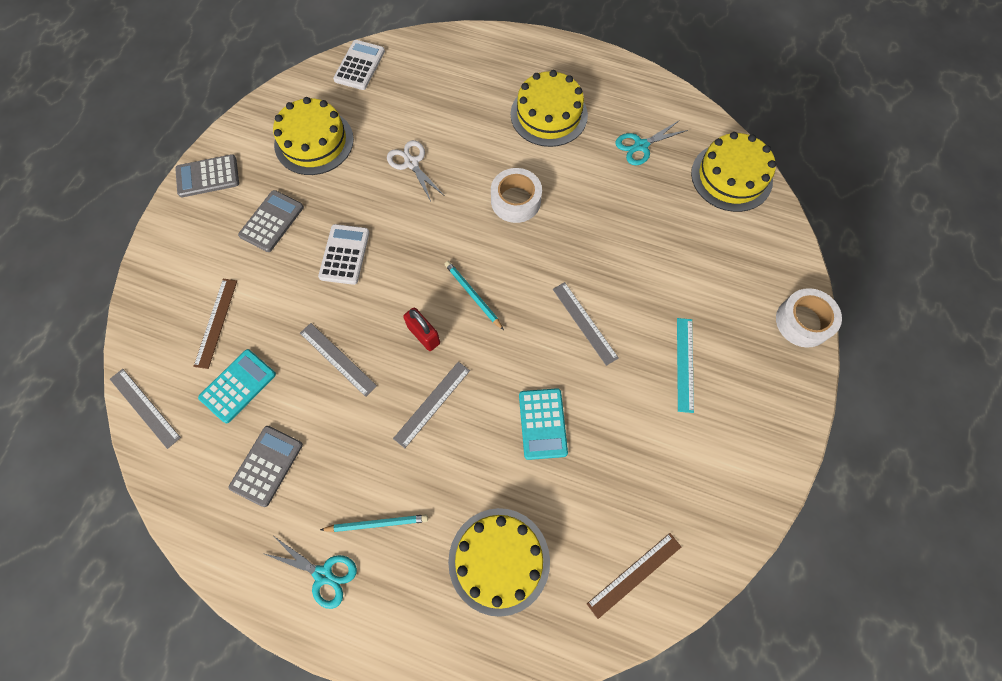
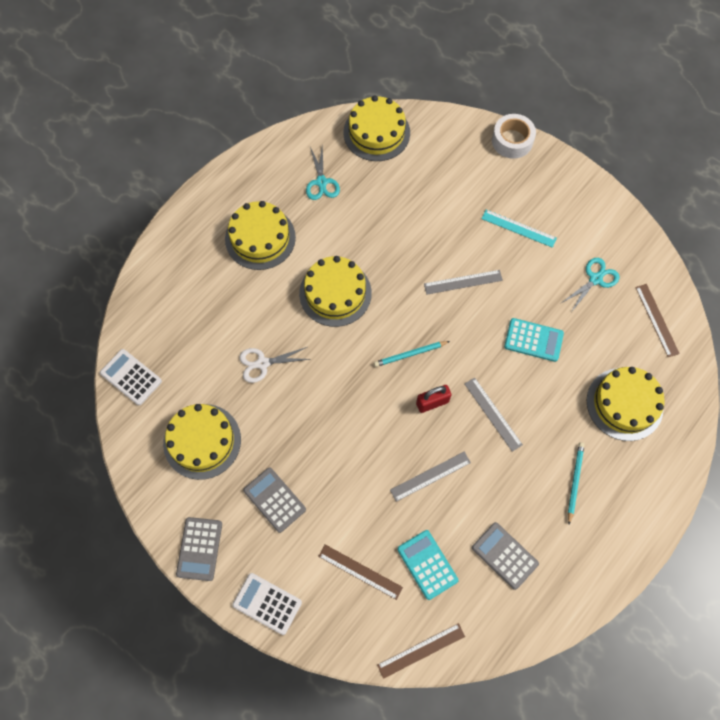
camera: 70 degrees left, 0 degrees up
grey ruler [110,369,181,449] -> brown ruler [377,623,465,679]
turquoise scissors [262,537,357,609] -> turquoise scissors moved to [562,258,619,312]
white calculator [318,224,370,285] -> white calculator moved to [232,573,302,635]
white tape [491,168,542,223] -> yellow cake [299,256,372,327]

